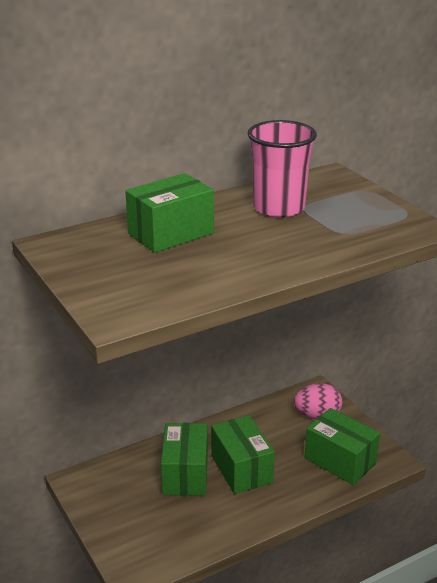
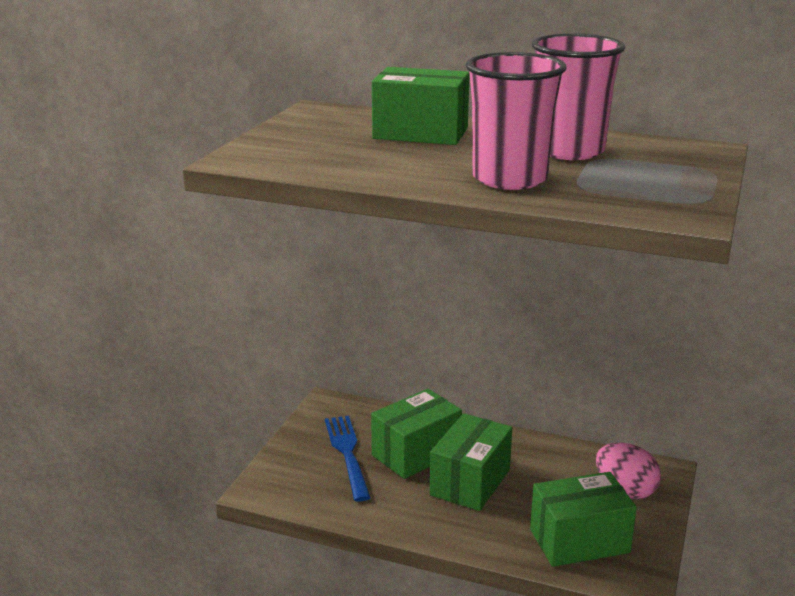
camera: 50 degrees right, 5 degrees down
green box [304,408,380,485] -> green box turned 75 degrees clockwise [530,472,637,567]
none -> blue fork [325,416,371,502]
none -> pink cup [466,52,567,190]

